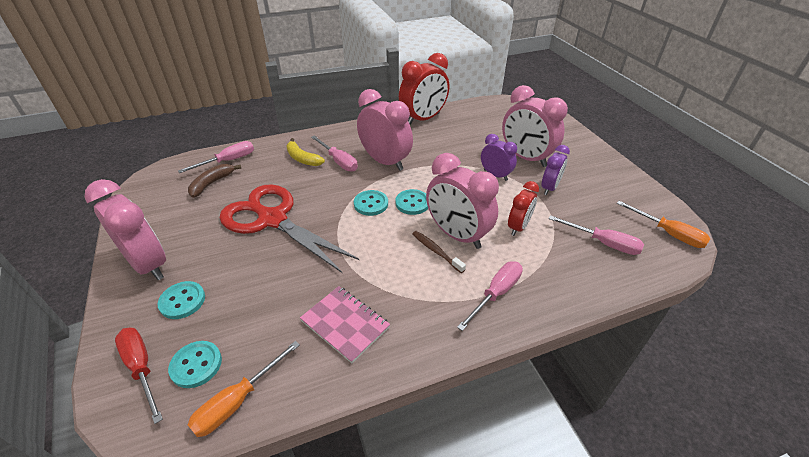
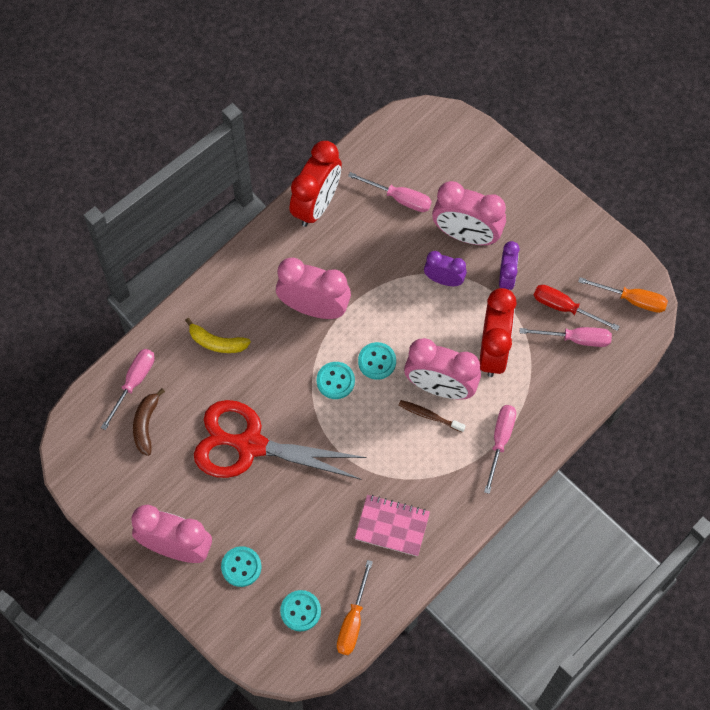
camera: 25 degrees left, 25 degrees up
red screwdriver [115,327,163,424] -> red screwdriver moved to [534,285,620,331]
pink screwdriver [311,135,358,172] -> pink screwdriver moved to [348,172,432,212]
red clock [508,181,539,236] -> red clock [479,288,517,377], size x1.73

